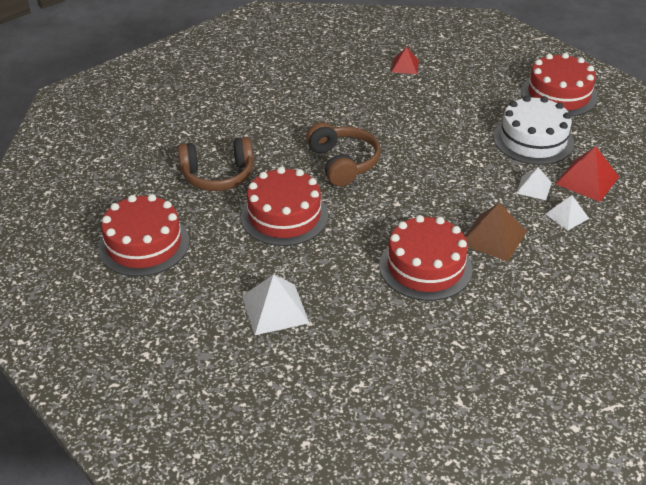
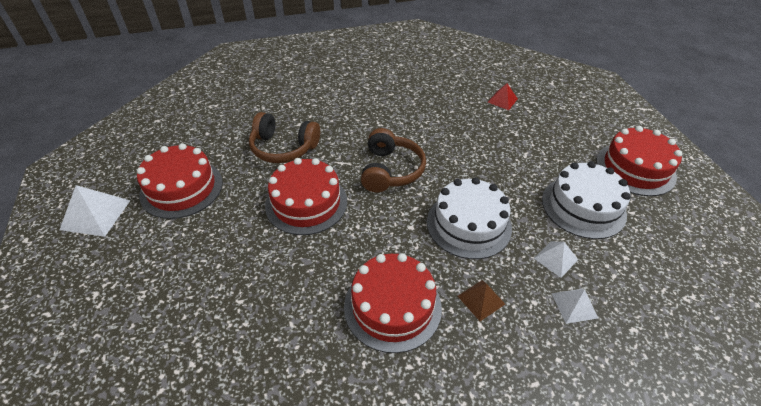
camera: 25 degrees right, 5 degrees up
white pyramid [242,274,309,335] -> white pyramid moved to [60,185,131,237]
brown pyramid [465,203,527,262] -> brown pyramid [457,280,505,321], size x0.62
red pyramid [555,146,619,202] -> none
none -> white cake [427,177,512,259]

